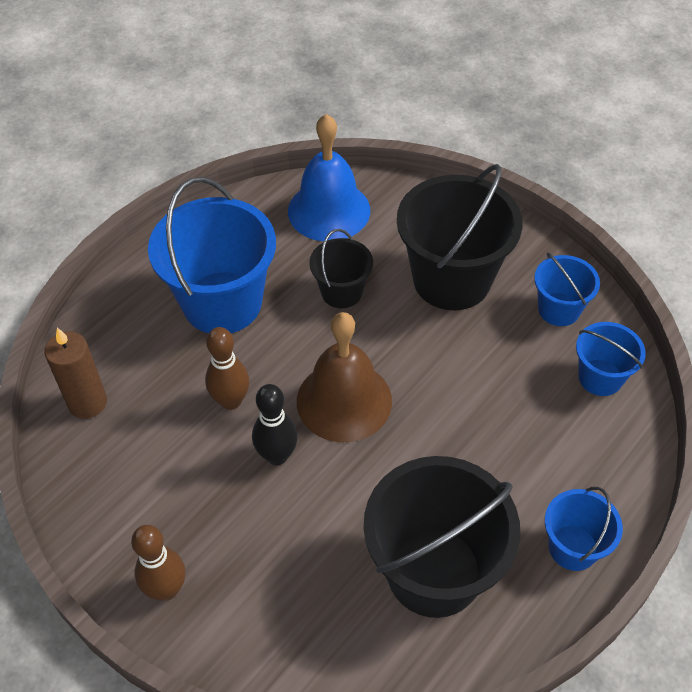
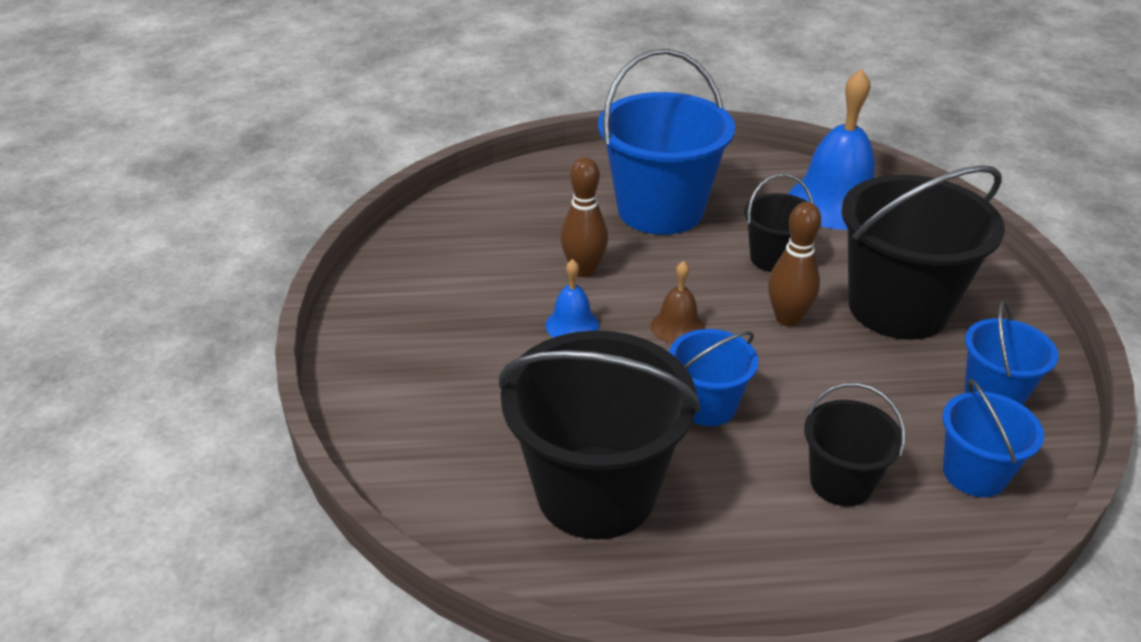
camera: 45 degrees right, 15 degrees down
brown candle [45,328,107,419] -> none
brown bowling pin [131,525,185,601] -> brown bowling pin moved to [768,202,821,326]
black bowling pin [252,384,298,465] -> blue bell [545,259,599,338]
brown bell [297,312,392,442] -> brown bell [651,261,705,344], size x0.48
blue bucket [545,487,623,571] -> blue bucket moved to [669,329,758,426]
none -> black bucket [804,383,905,507]

